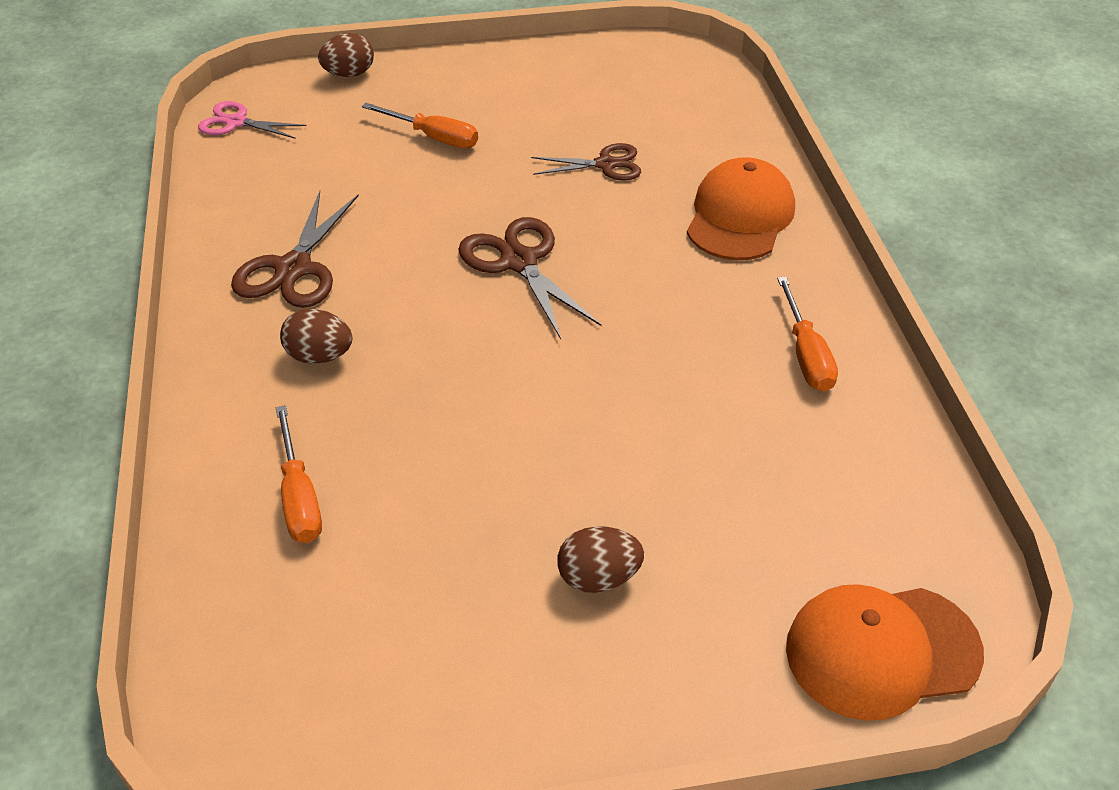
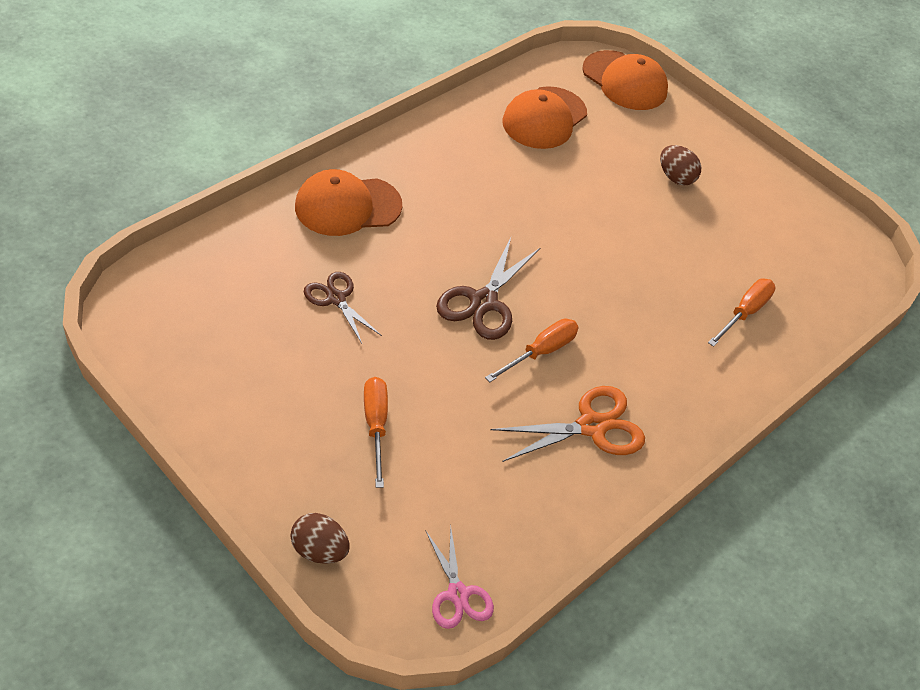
camera: 130 degrees left, 5 degrees up
brown scissors [231,191,359,308] -> orange scissors [490,386,645,462]
brown egg [280,309,352,364] -> none
orange screwdriver [777,276,838,392] -> orange screwdriver moved to [485,318,579,382]
none -> orange cap [502,86,587,149]

